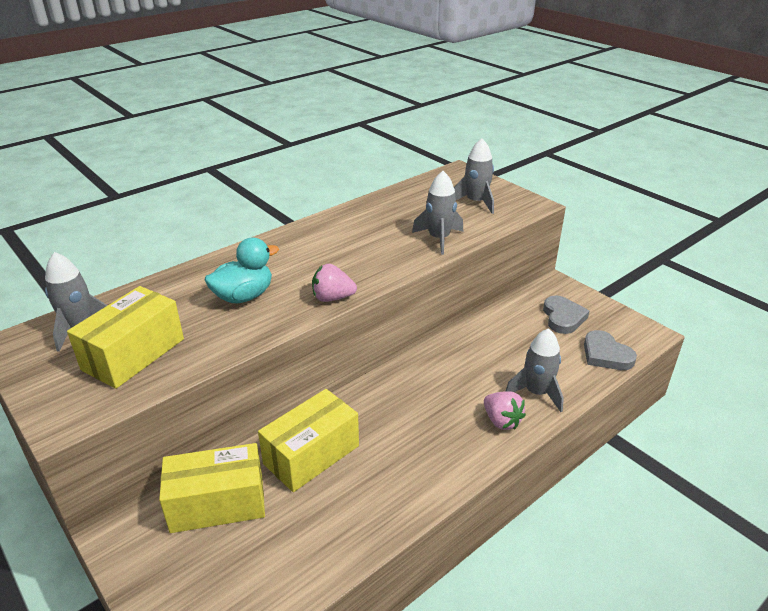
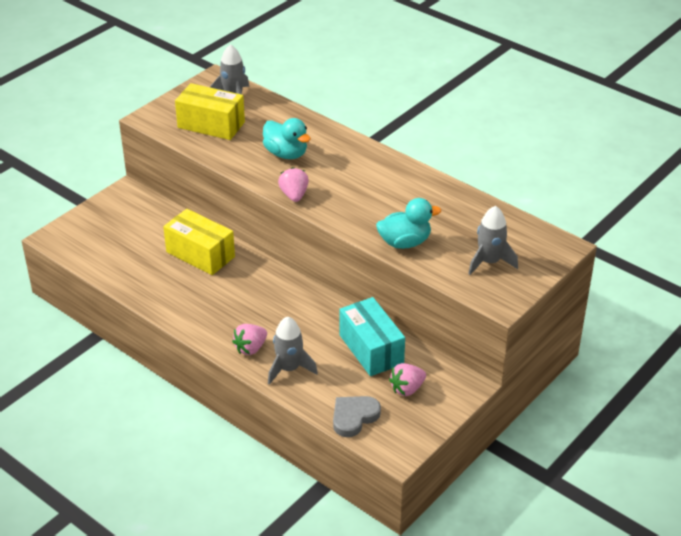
camera: 80 degrees right, 5 degrees up
yellow box [159,443,265,533] -> none
grey rocket [412,171,463,255] -> turquoise duck [376,198,441,249]
grey heart [543,295,589,334] -> pink strawberry [389,363,426,396]
none -> turquoise box [339,297,405,376]

